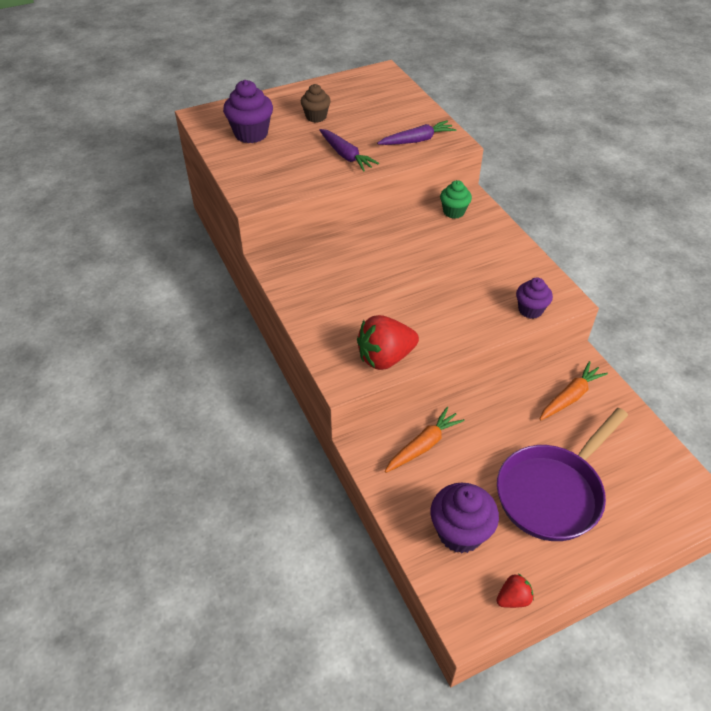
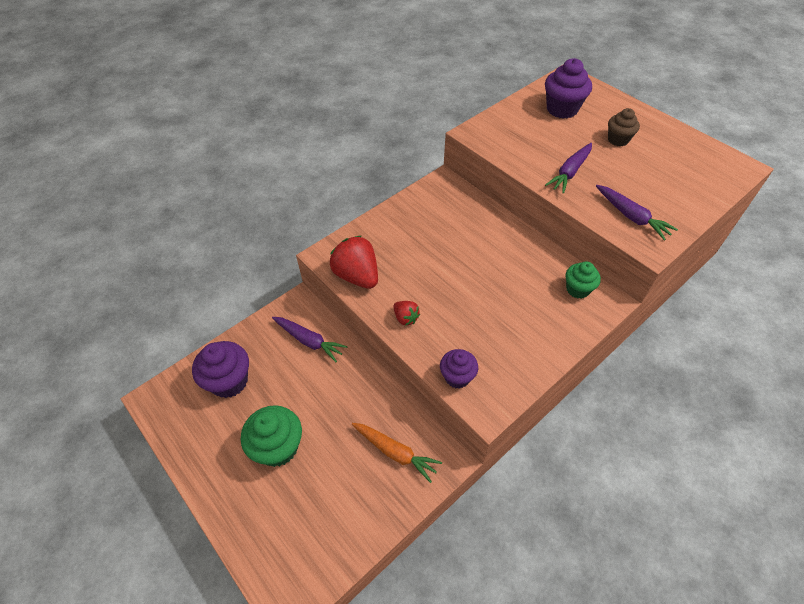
camera: 75 degrees right, 5 degrees up
orange carrot [385,407,464,473] -> purple carrot [272,317,348,362]
red strawberry [496,574,534,608] -> red strawberry moved to [393,301,420,326]
purple pan [497,408,628,541] -> green cupcake [241,405,302,467]

